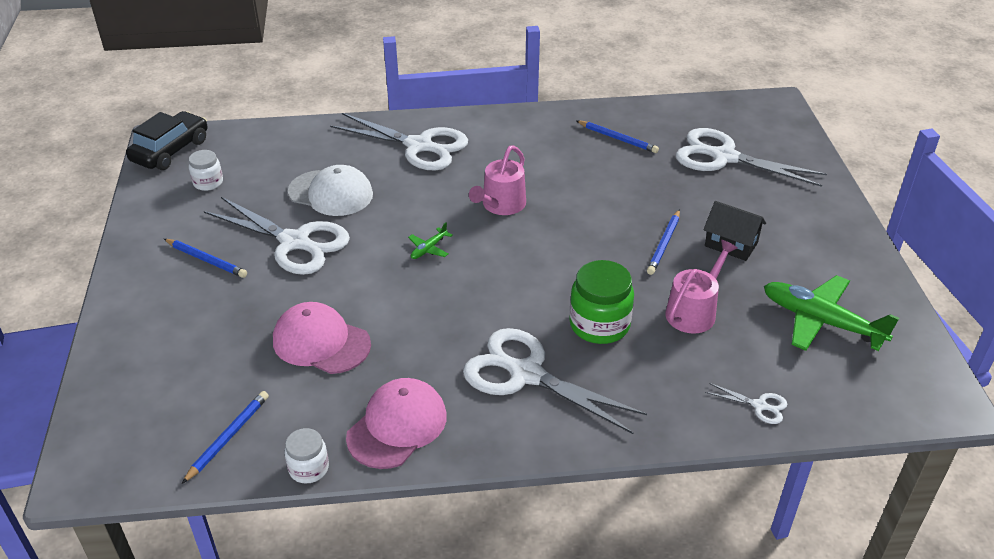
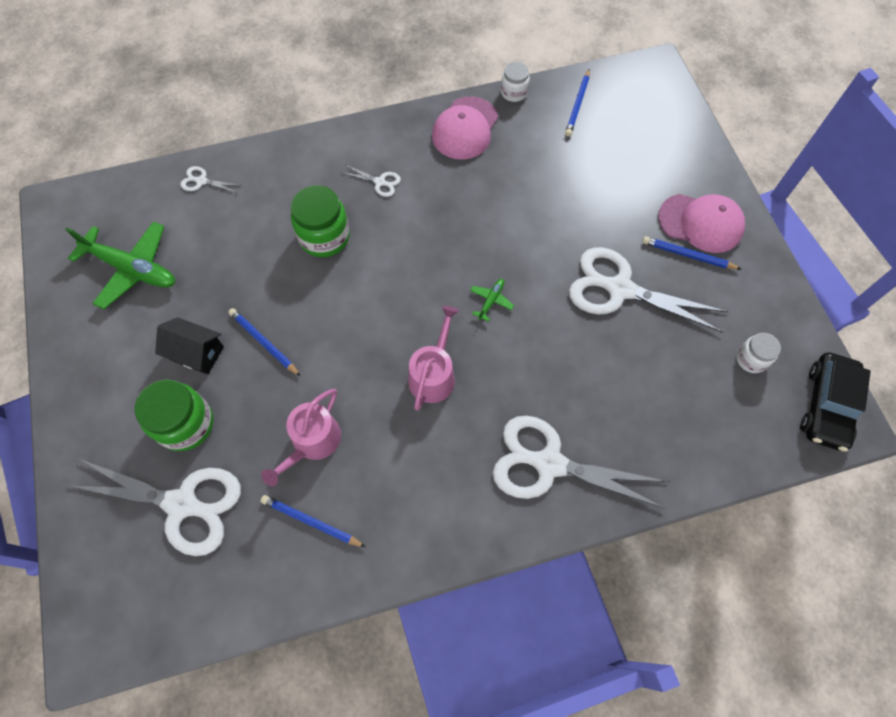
camera: 170 degrees right, 25 degrees up
pink cap [273,302,371,374] -> pink cap moved to [658,194,745,253]
white cap [288,165,373,216] -> none
white scissors [463,328,647,434] -> white scissors [343,165,401,197], size x0.42
blue pencil [647,209,680,275] -> blue pencil turned 60 degrees counterclockwise [228,308,300,376]
pink watering can [665,240,737,334] -> pink watering can moved to [261,389,341,486]
none -> green jar [135,379,213,451]

